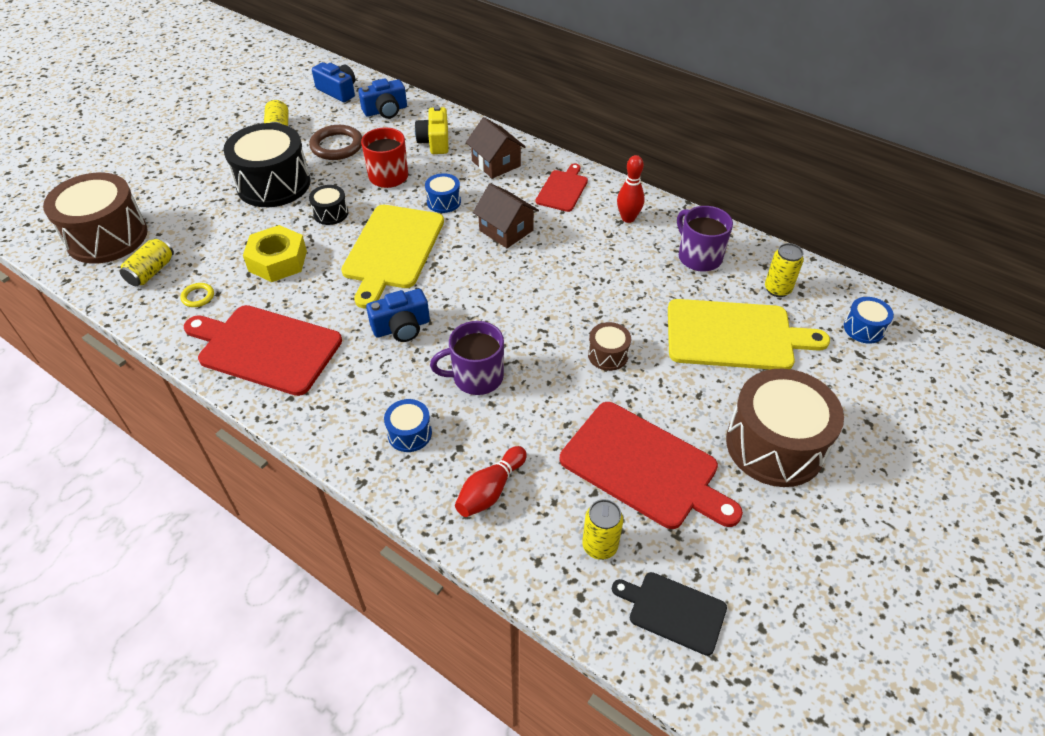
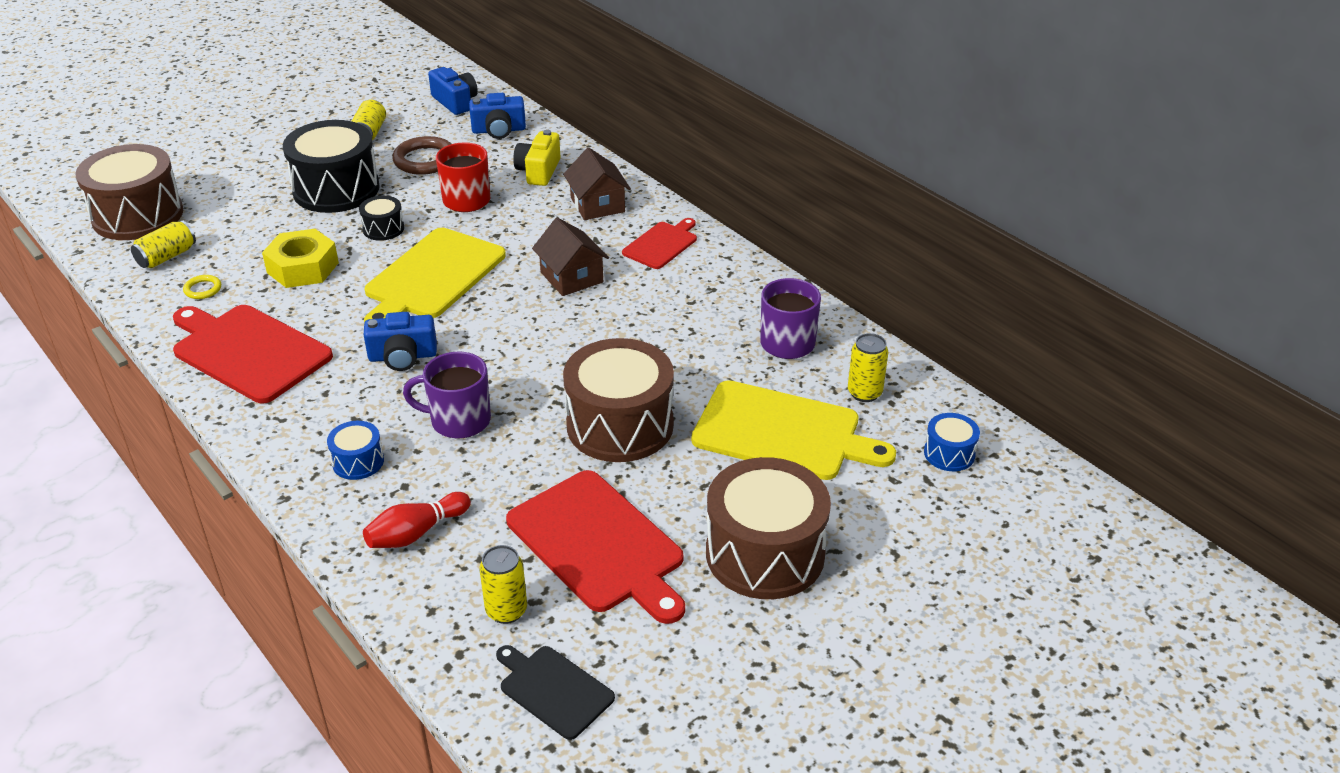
camera: 15 degrees right, 10 degrees down
blue drum [425,173,461,213] -> none
brown drum [588,322,631,371] -> brown drum [563,338,674,462], size x2.17
red bowling pin [617,155,645,223] -> none

